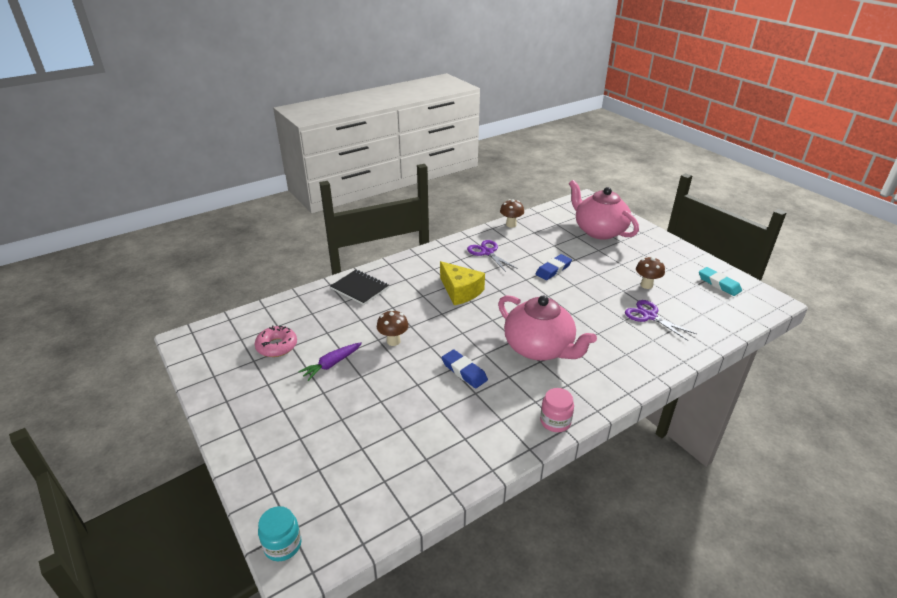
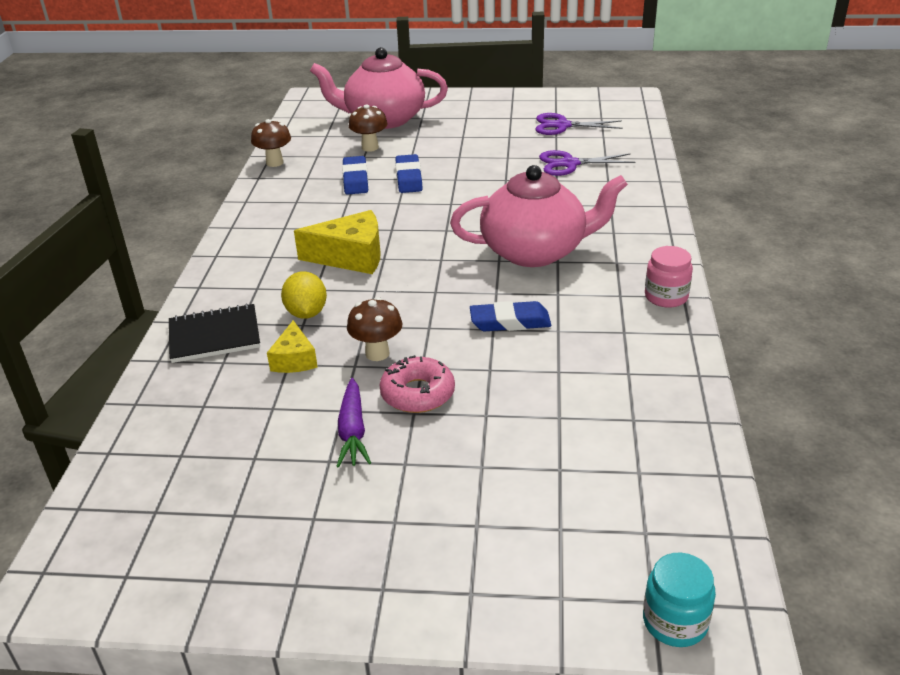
camera: 50 degrees left, 0 degrees up
pink donut [255,325,297,357] -> pink donut moved to [379,355,455,413]
purple scissors [467,240,518,272] -> purple scissors moved to [536,113,623,135]
brown mushroom [636,256,665,289] -> brown mushroom moved to [349,104,388,152]
turquoise eraser [699,267,742,296] -> none
none -> yellow cheese [267,320,318,373]
none -> yellow lemon [281,271,327,319]
none -> blue eraser [342,156,368,195]

